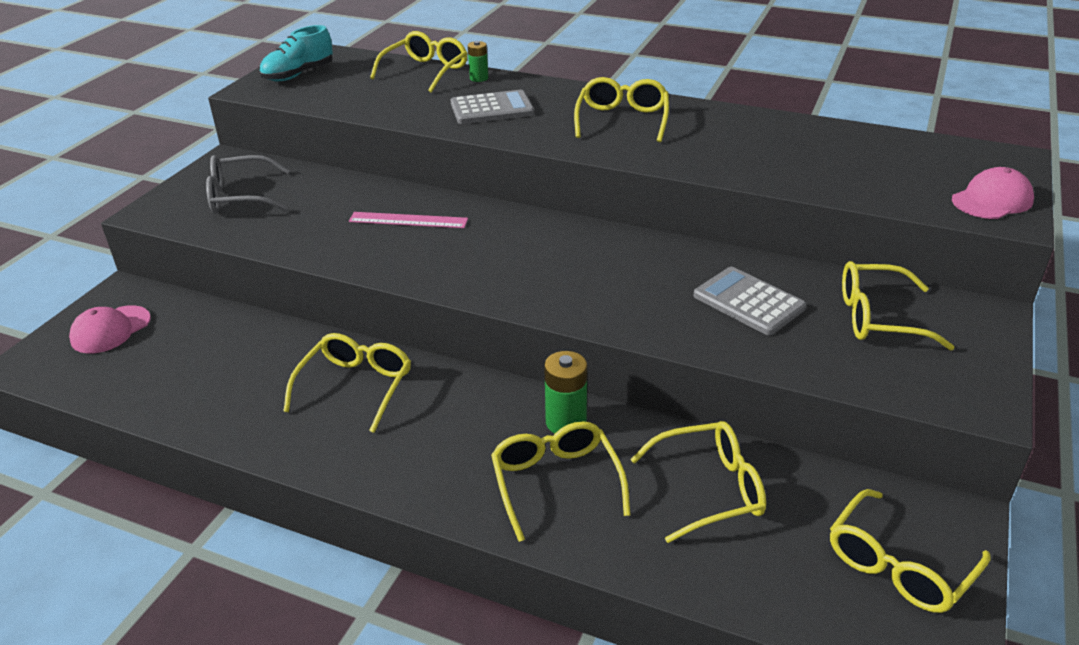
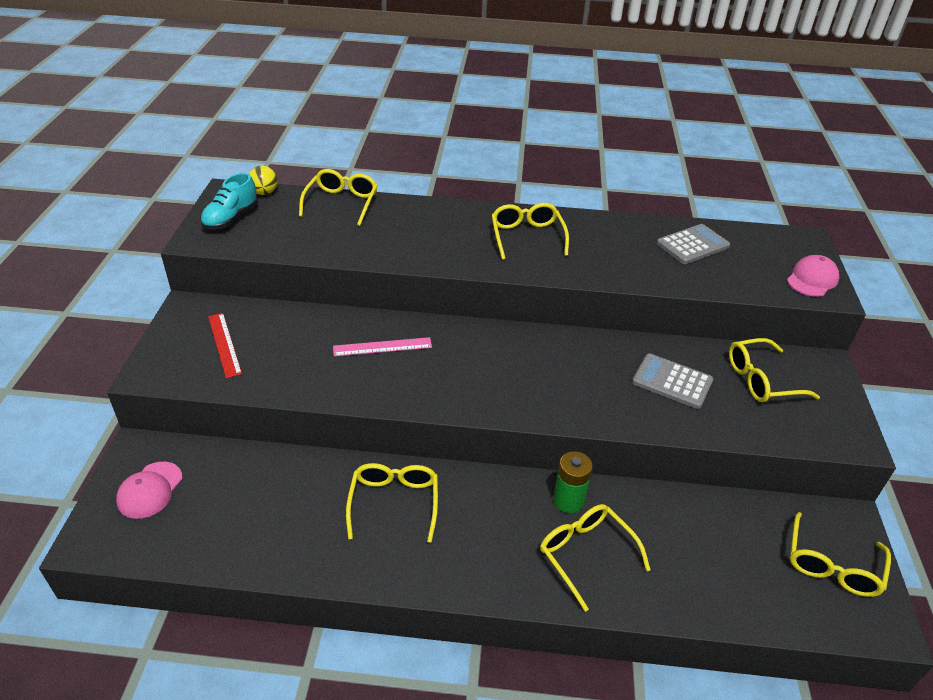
camera: 20 degrees left, 5 degrees up
grey glasses [206,155,290,213] -> red ruler [208,313,242,378]
grey calculator [451,90,534,124] -> grey calculator moved to [657,224,730,264]
green battery [468,41,488,82] -> none
yellow glasses [630,421,766,543] -> none
none -> yellow ball [249,166,277,195]

